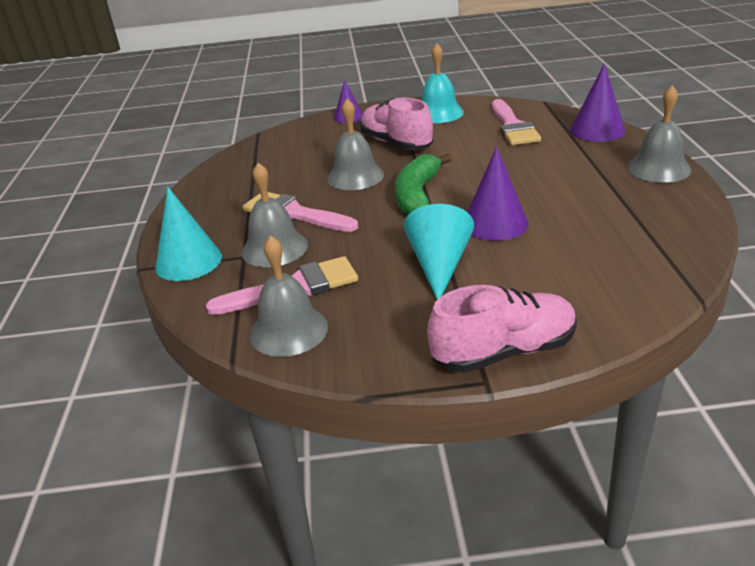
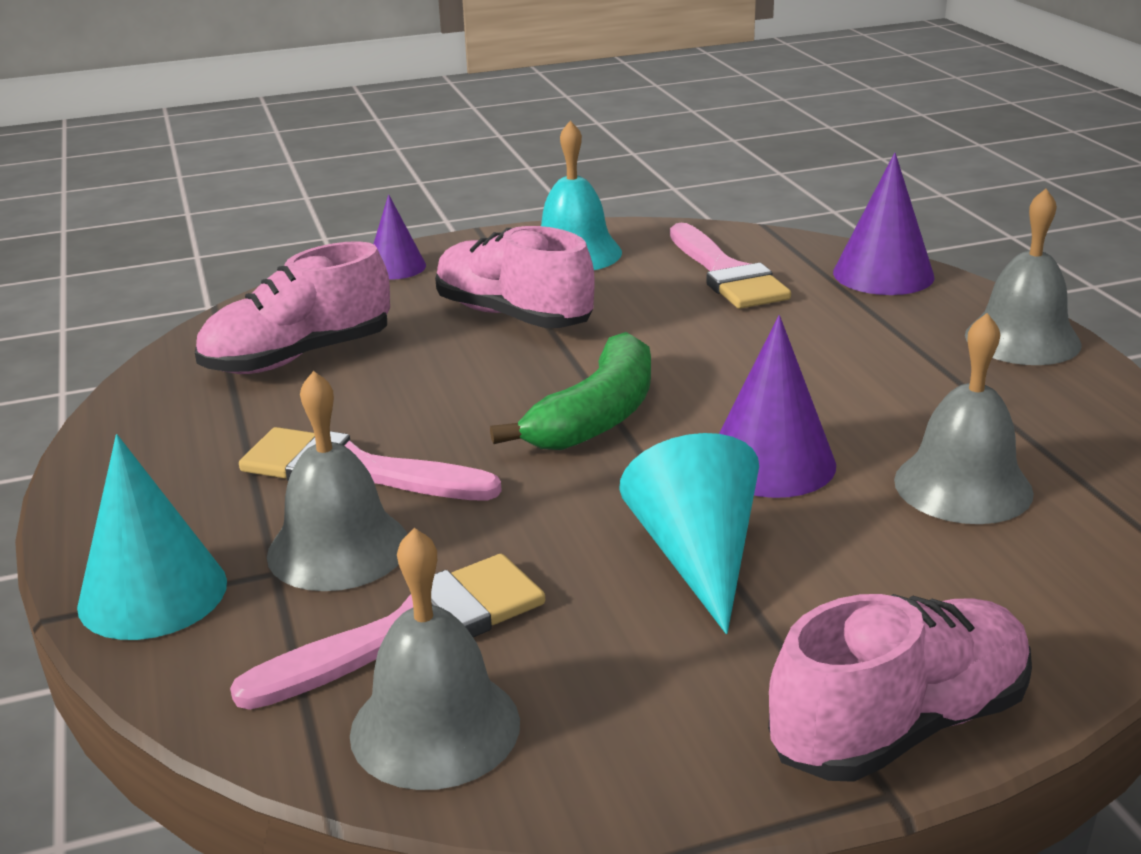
camera: 15 degrees left, 5 degrees down
grey bell [327,99,384,190] -> grey bell moved to [894,313,1034,524]
green banana [395,154,452,214] -> green banana turned 150 degrees counterclockwise [490,332,651,450]
none -> pink shoe [195,241,390,374]

